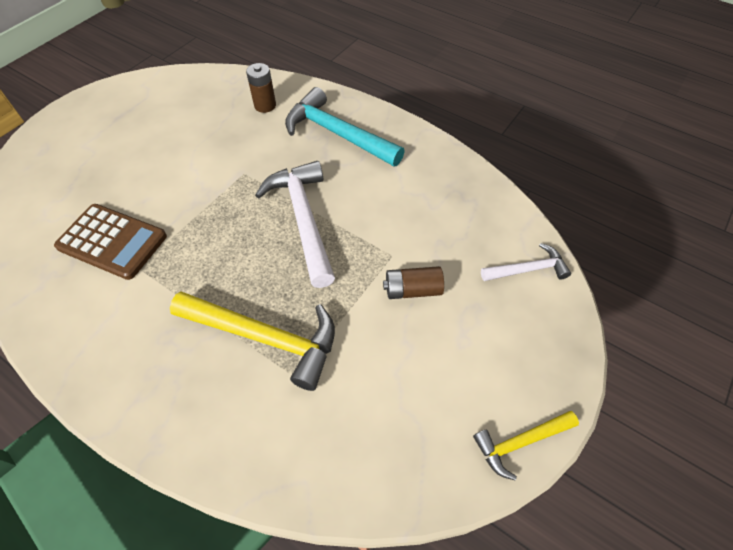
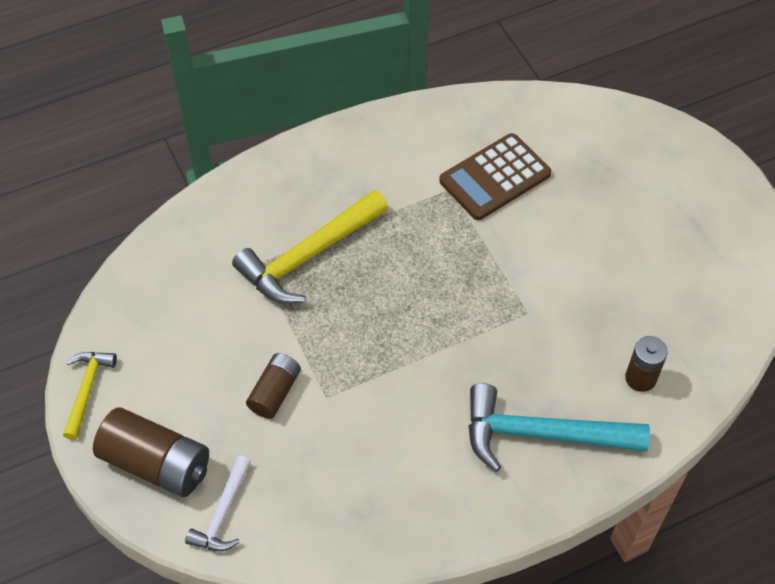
camera: 120 degrees right, 0 degrees up
white hammer [255,161,335,288] -> none
turquoise hammer [285,87,405,167] -> turquoise hammer turned 150 degrees counterclockwise [468,383,650,472]
none -> brown battery [93,408,209,497]

